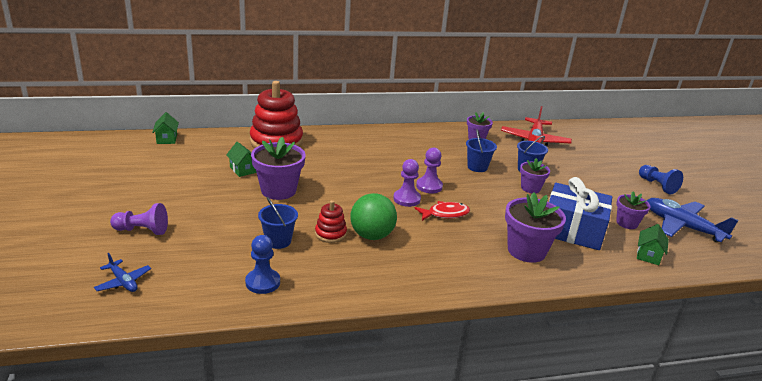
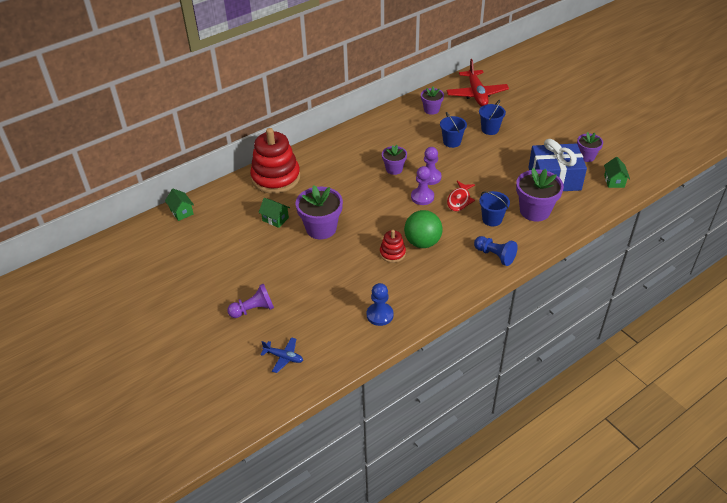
camera: 20 degrees left, 15 degrees up
blue bucket [258,197,298,249] -> blue bucket moved to [479,191,510,226]
red fish [415,201,470,221] -> red fish turned 150 degrees clockwise [447,181,475,211]
purple flower pot [520,158,550,193] -> purple flower pot moved to [382,145,407,175]
blue pawn [639,165,683,194] -> blue pawn moved to [474,236,518,266]
blue plane [646,198,739,243] -> none

